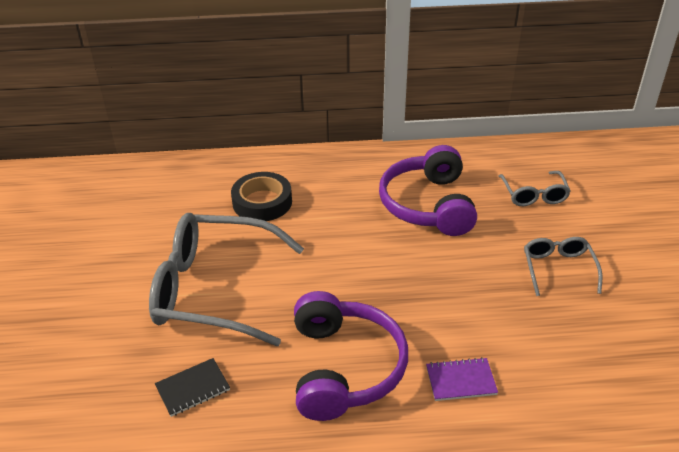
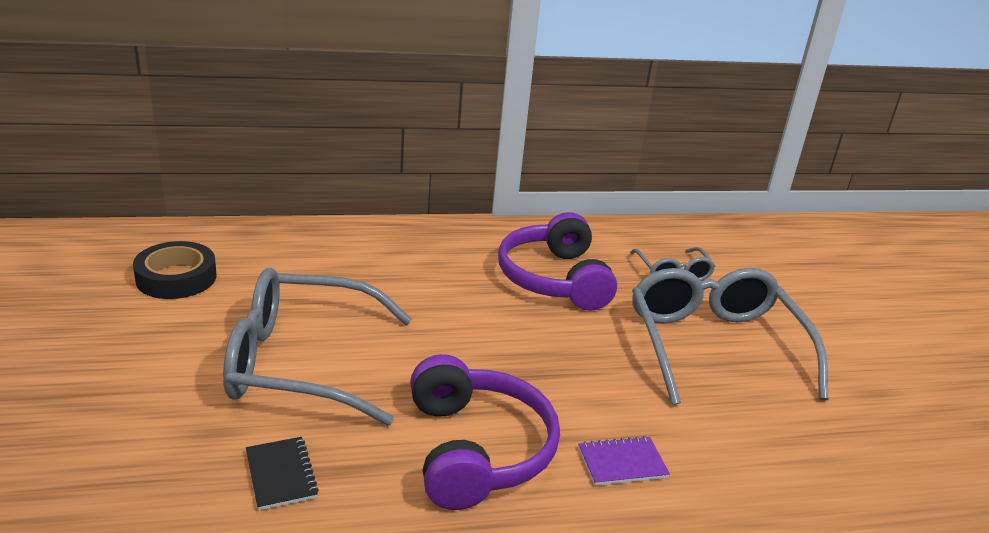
camera: 10 degrees left, 10 degrees down
black notebook [155,358,230,417] -> black notebook turned 75 degrees counterclockwise [246,437,319,510]
black tape [231,172,292,221] -> black tape moved to [133,241,216,299]
grey glasses [524,237,602,296] -> grey glasses [632,268,828,405], size x2.06

